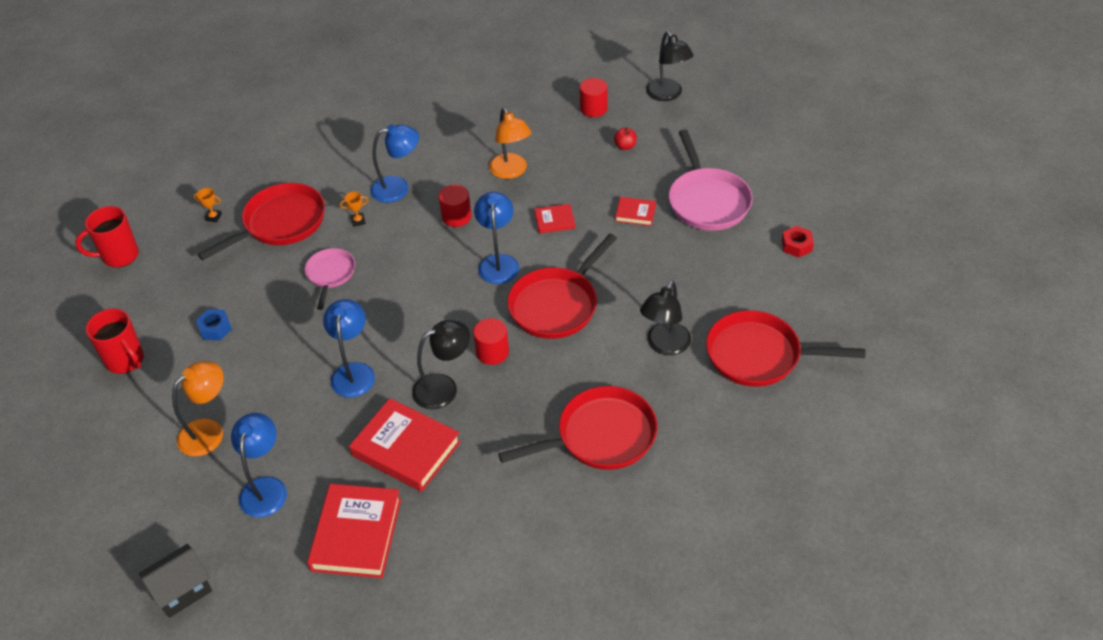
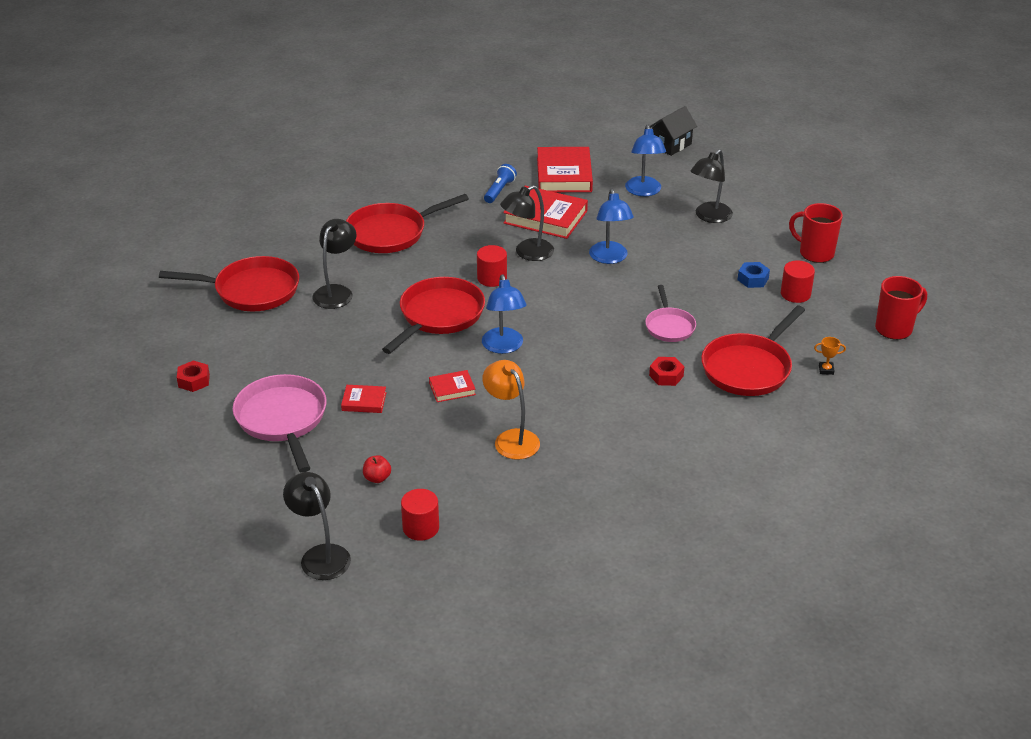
camera: 170 degrees right, 10 degrees down
orange lamp [172,361,224,457] -> black lamp [691,150,733,223]
orange trophy [340,192,369,227] -> red nut [649,357,684,386]
blue lamp [370,124,419,203] -> none
red cylinder [439,185,472,227] -> red cylinder moved to [781,261,815,303]
none -> blue flashlight [484,164,517,203]

